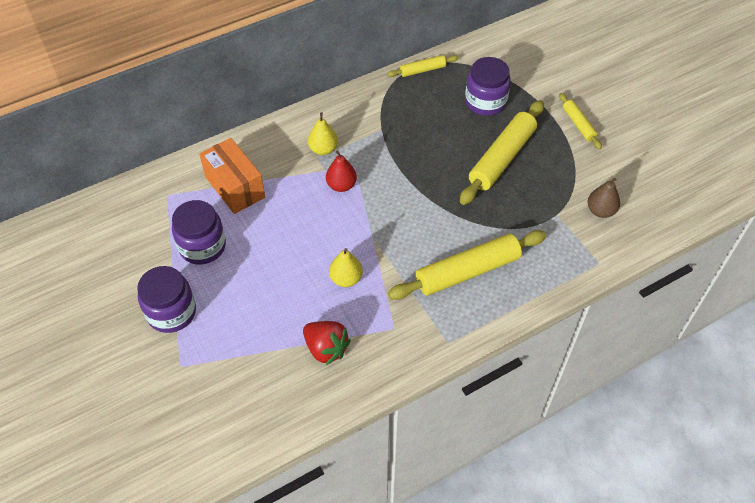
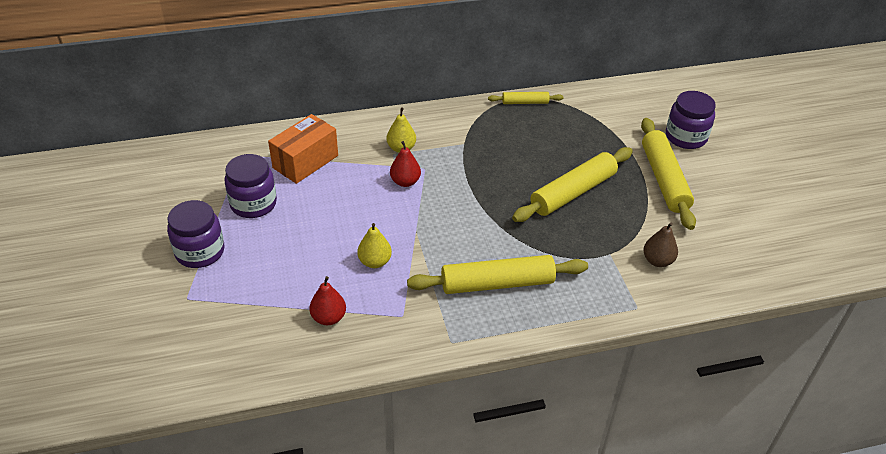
camera: 15 degrees right, 10 degrees down
orange box [199,138,265,214] -> orange box turned 60 degrees clockwise [268,114,338,184]
red strawberry [303,321,351,365] -> red pear [309,276,346,325]
purple jar [465,57,511,116] -> purple jar moved to [666,91,716,149]
yellow rolling pin [559,93,602,149] -> yellow rolling pin [641,118,696,230], size x1.94

